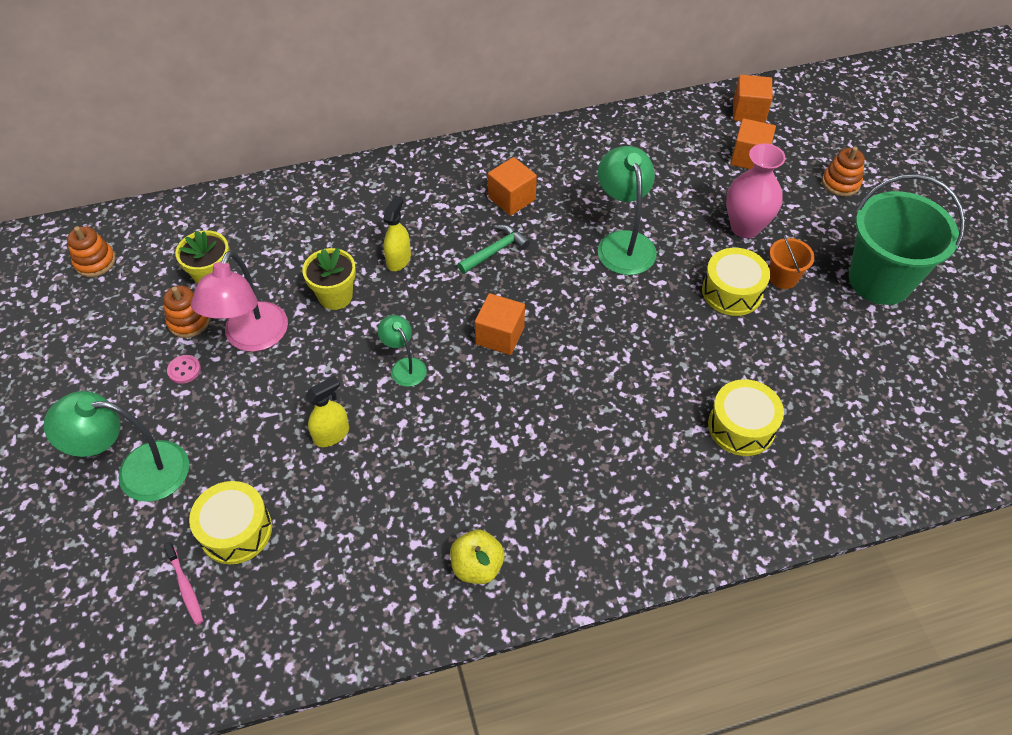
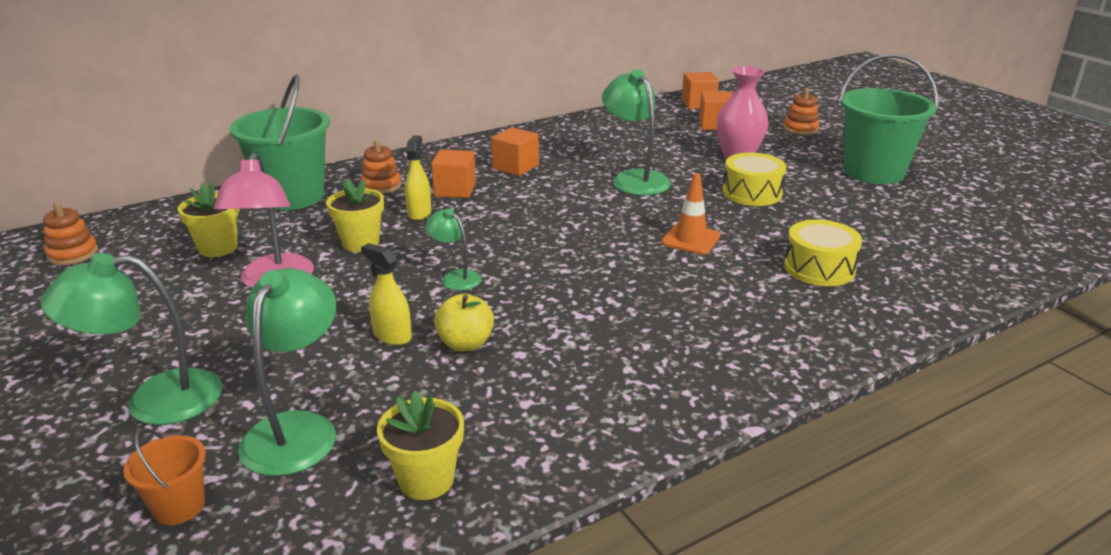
camera: 15 degrees left, 25 degrees down
orange stacking toy [163,285,210,338] -> orange stacking toy moved to [360,139,402,194]
pink toothbrush [164,542,204,625] -> none
pink button [167,355,201,384] -> none
yellow drum [189,481,272,564] -> green lamp [238,268,336,476]
yellow spray bottle [305,376,349,447] -> yellow spray bottle turned 90 degrees counterclockwise [361,243,412,345]
yellow apple [450,530,505,584] -> yellow apple moved to [434,294,494,351]
green hammer [457,225,530,274] -> none
orange cube [475,293,525,355] -> orange cube moved to [431,150,476,198]
orange bucket [770,234,815,289] -> orange bucket moved to [123,428,206,525]
none -> green bucket [230,74,330,210]
none -> yellow flower pot [377,391,464,500]
none -> orange traffic cone [661,173,720,255]

